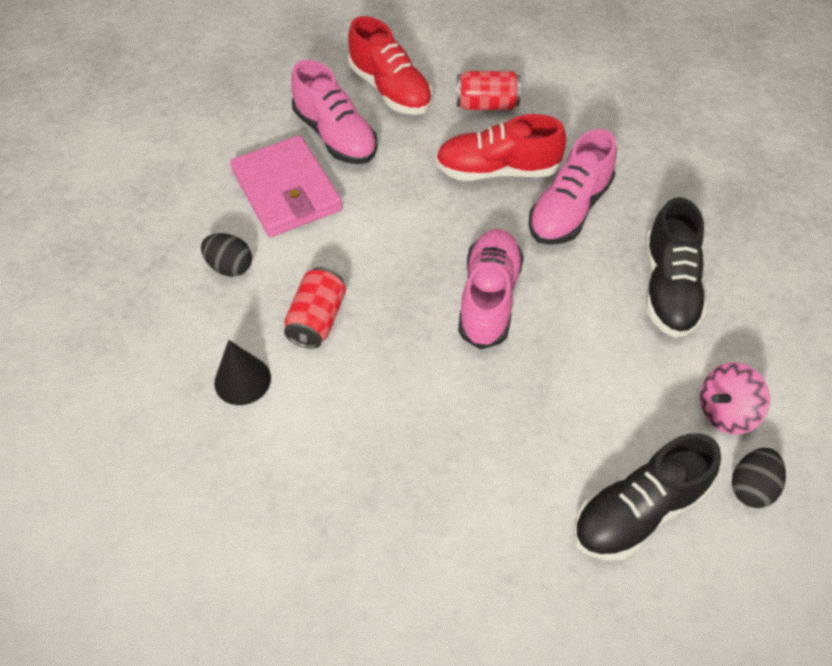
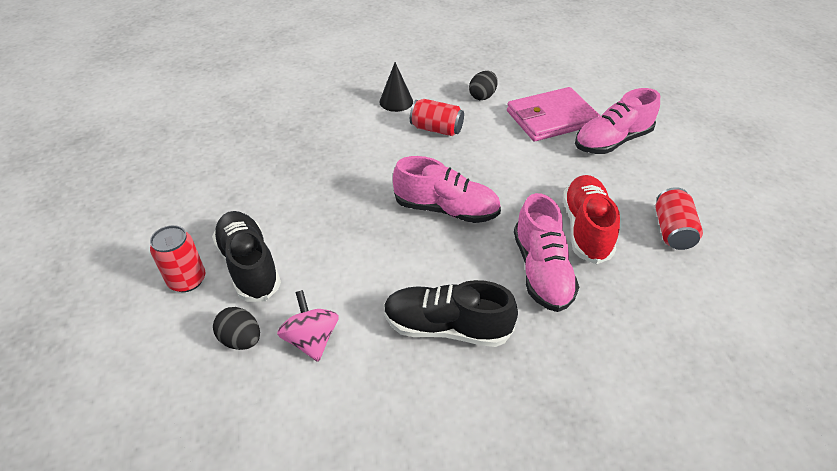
camera: 95 degrees right, 10 degrees down
red shoe [348,16,433,115] -> none
pink shoe [528,129,617,245] -> pink shoe turned 135 degrees counterclockwise [514,193,579,312]
none -> red can [150,225,205,292]

